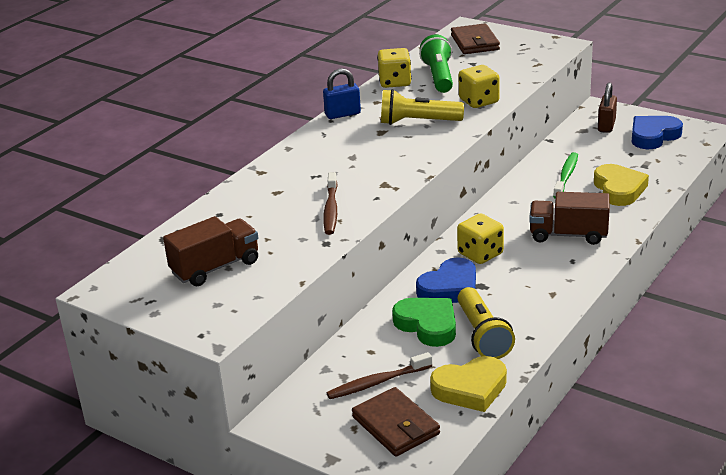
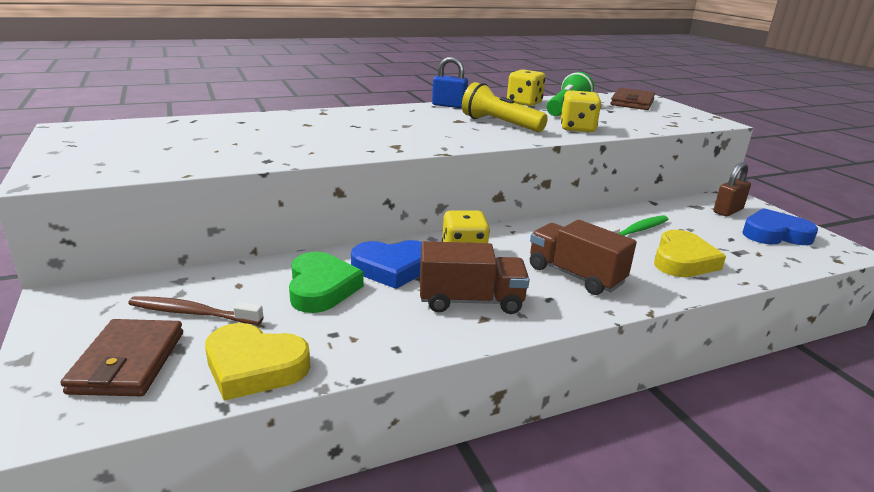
camera: 30 degrees right, 5 degrees down
brown truck [163,216,258,286] -> brown truck moved to [420,241,530,314]
brown toothbrush [323,172,338,235] -> none
yellow flashlight [458,287,515,359] -> none

